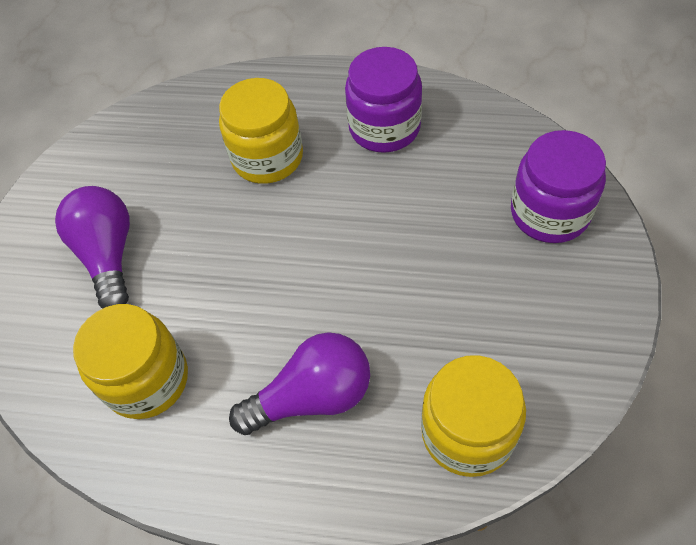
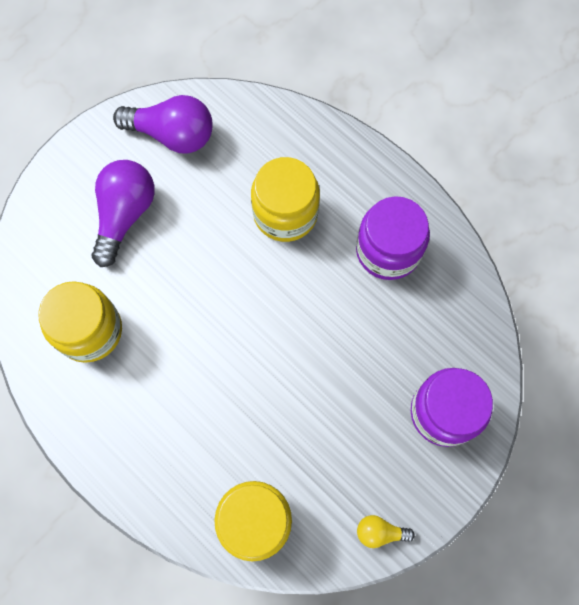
camera: 30 degrees right, 15 degrees up
purple light bulb [229,332,370,435] -> purple light bulb moved to [113,95,213,154]
none -> yellow light bulb [357,515,415,548]

